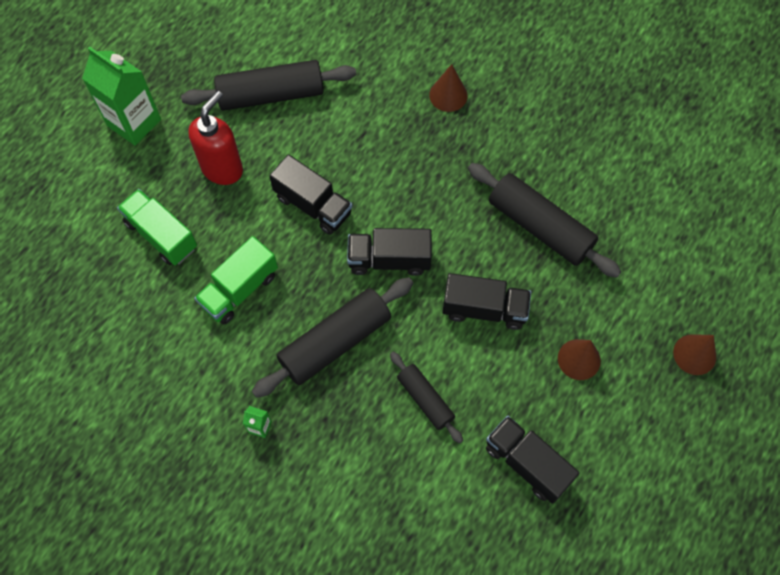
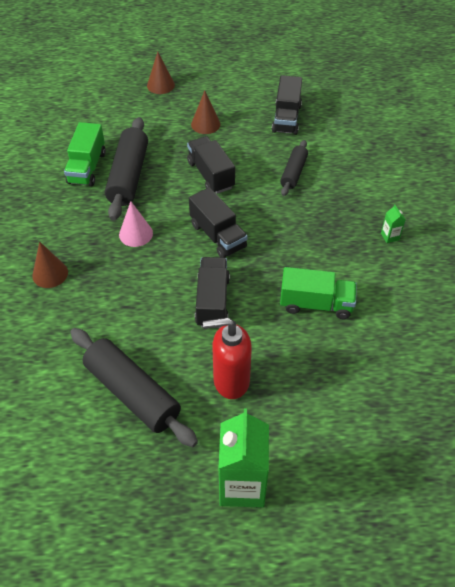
camera: 125 degrees left, 15 degrees down
green truck [117,189,197,265] -> green truck moved to [64,122,106,186]
black rolling pin [252,277,413,398] -> none
none -> pink cone [119,201,153,247]

